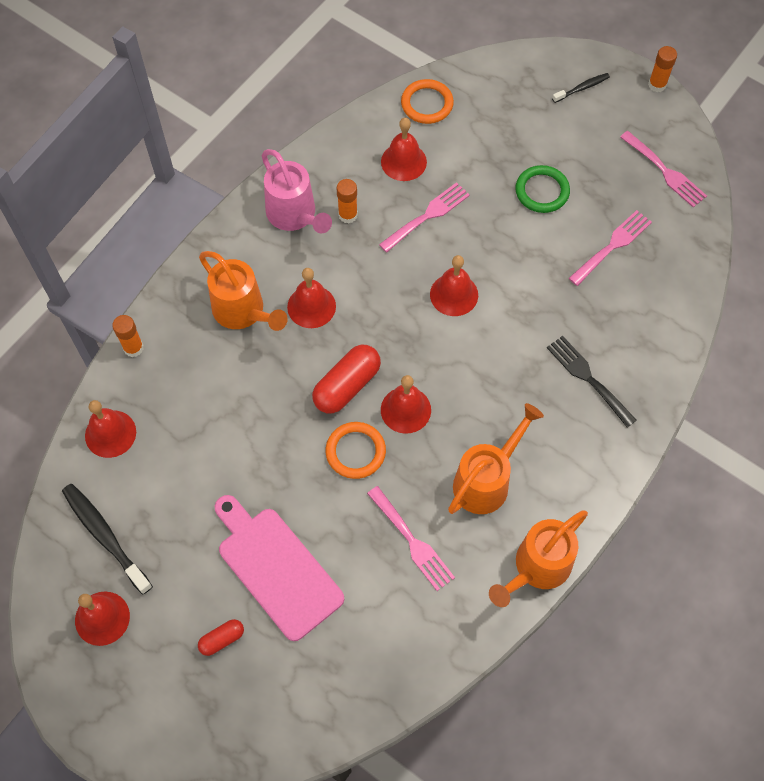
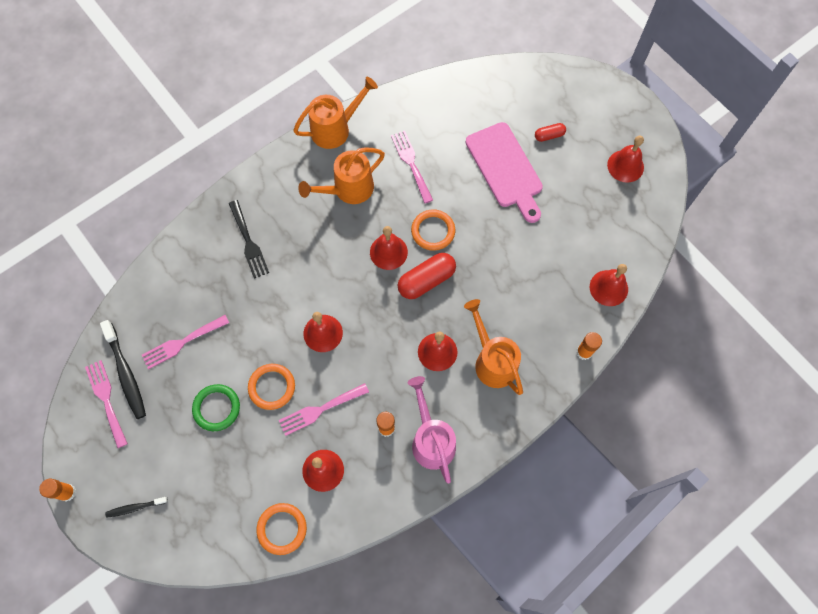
camera: 165 degrees left, 5 degrees up
black toothbrush [62,484,153,595] -> black toothbrush moved to [100,320,146,419]
none -> orange ring [248,364,295,410]

